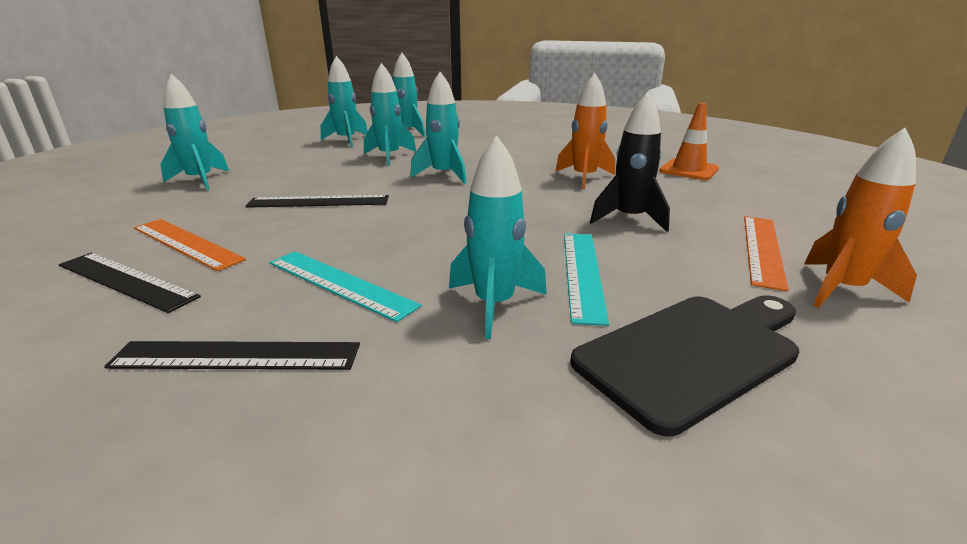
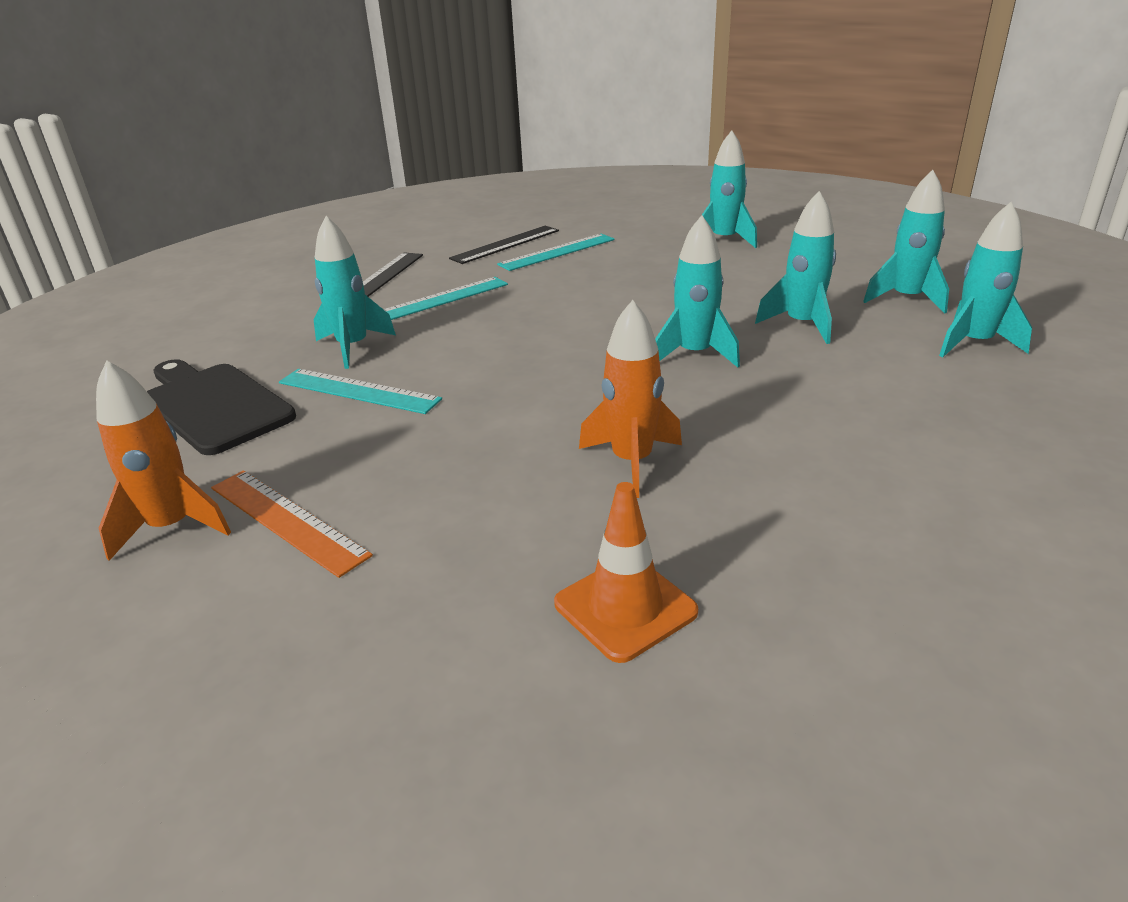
camera: 110 degrees right, 5 degrees up
orange ruler [134,219,246,271] -> turquoise ruler [497,233,615,271]
black ruler [245,195,389,208] -> none
black cutting board [570,295,799,437] -> black cutting board turned 150 degrees clockwise [147,359,296,455]
black rocket [590,92,670,232] -> none

